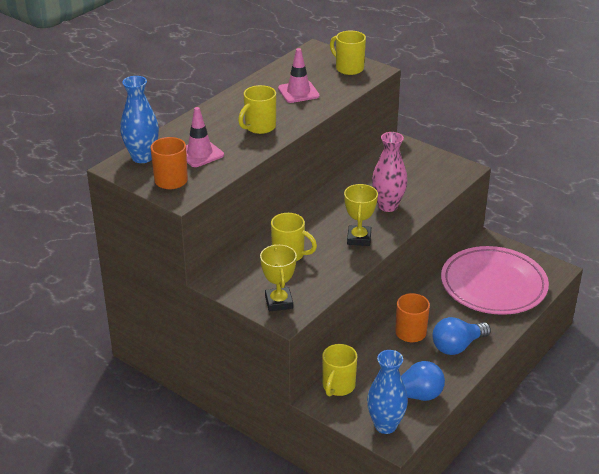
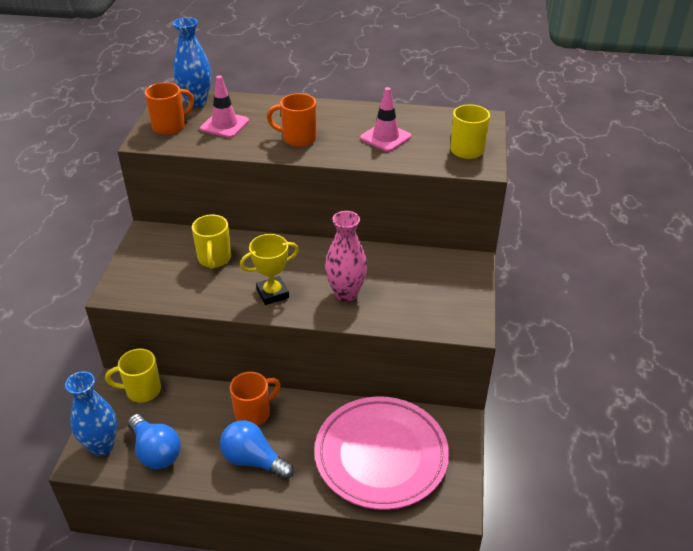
camera: 60 degrees right, 5 degrees up
yellow mug [238,85,276,134] -> orange mug [267,93,316,147]
yellow trophy [260,244,297,311] -> none

